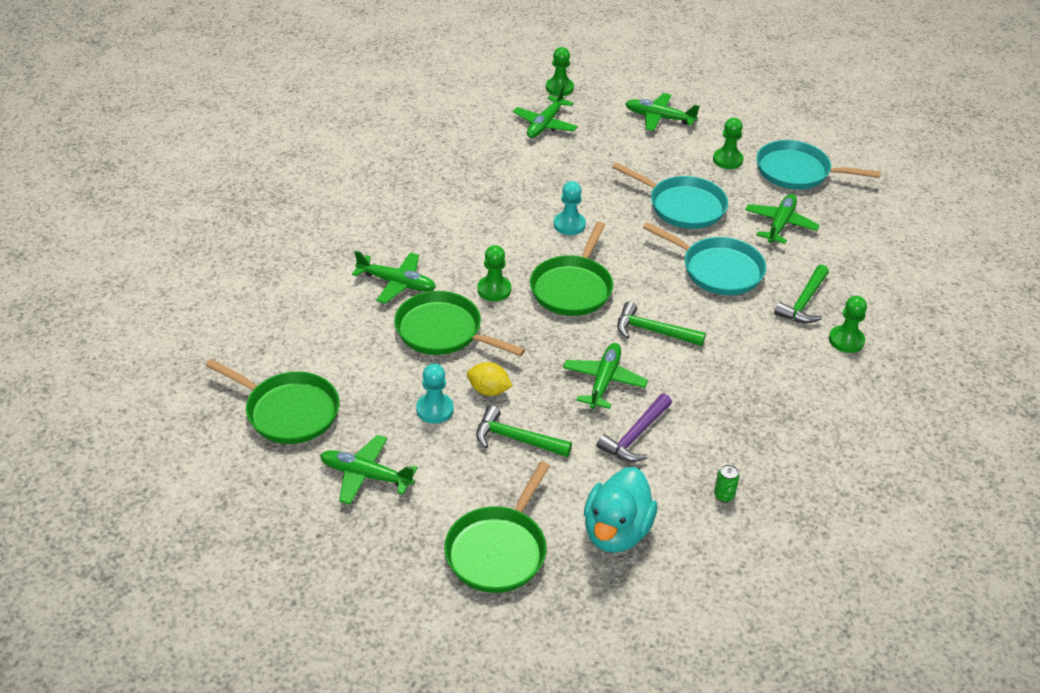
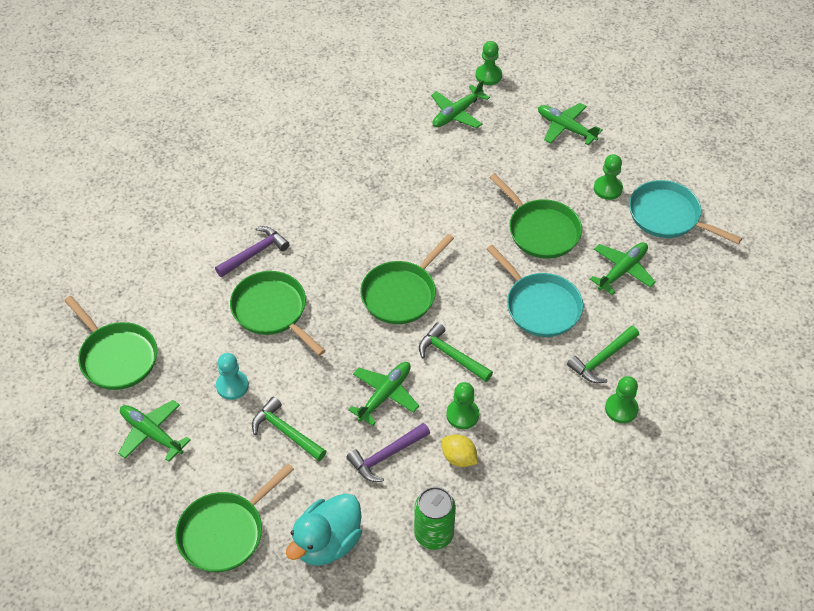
camera: 20 degrees right, 10 degrees up
green plane [352,250,436,304] -> purple hammer [215,226,290,277]
yellow lemon [467,362,513,396] -> yellow lemon moved to [442,434,478,467]
green pawn [477,245,511,301] -> green pawn moved to [446,382,479,429]
turquoise pawn [554,181,586,235] -> none
turquoise pan [612,163,728,229] -> green pan [489,173,582,259]
green can [714,464,739,502] -> green can [414,487,456,550], size x2.12

